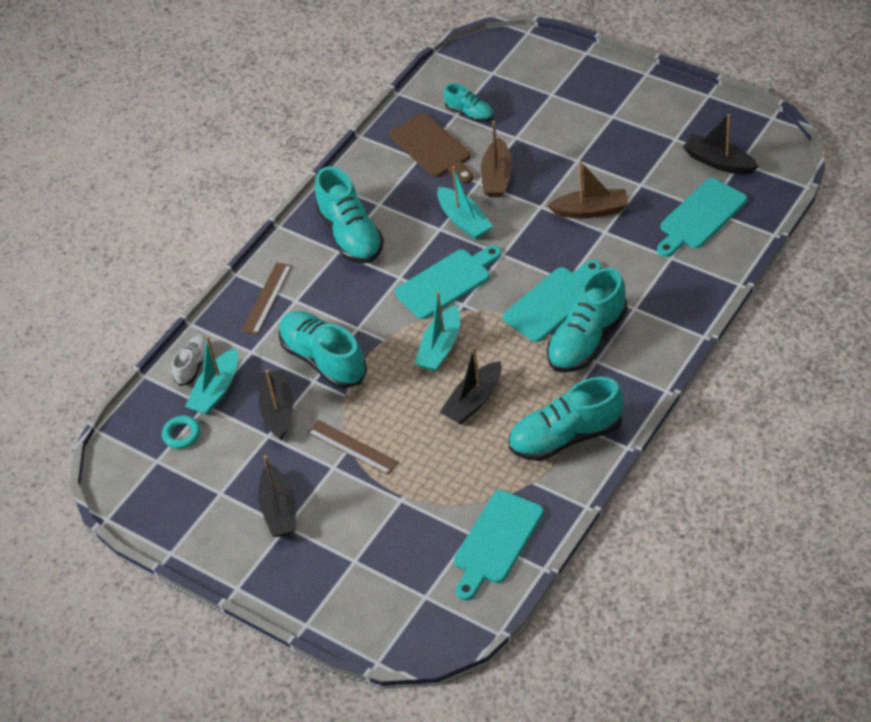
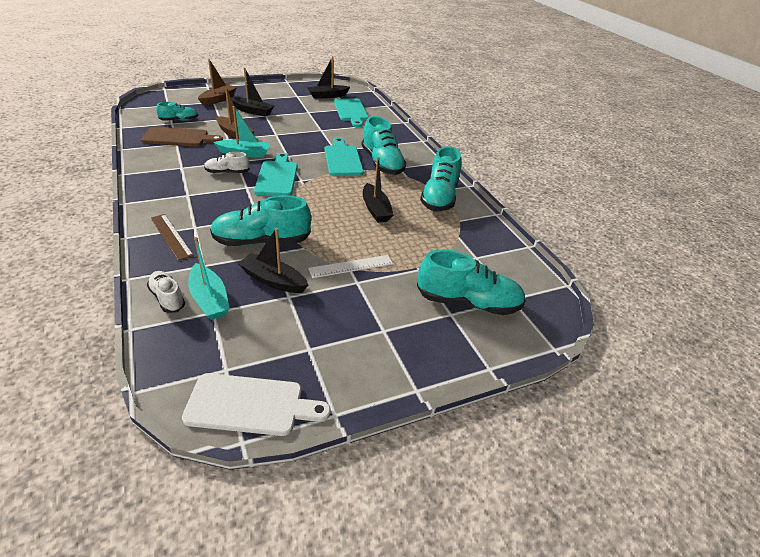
camera: 65 degrees left, 10 degrees down
turquoise ring [162,416,201,449] -> none
black boat [258,455,296,537] -> black boat moved to [231,68,274,117]
brown ruler [307,420,399,475] -> white ruler [309,255,393,278]
turquoise shoe [315,166,384,264] -> turquoise shoe moved to [417,250,526,315]
turquoise boat [415,292,460,371] -> none
turquoise cutting board [454,490,544,601] -> none
brown boat [547,161,628,219] -> brown boat moved to [198,59,237,106]
none -> white cutting board [182,373,331,436]
none -> white shoe [204,152,249,174]

